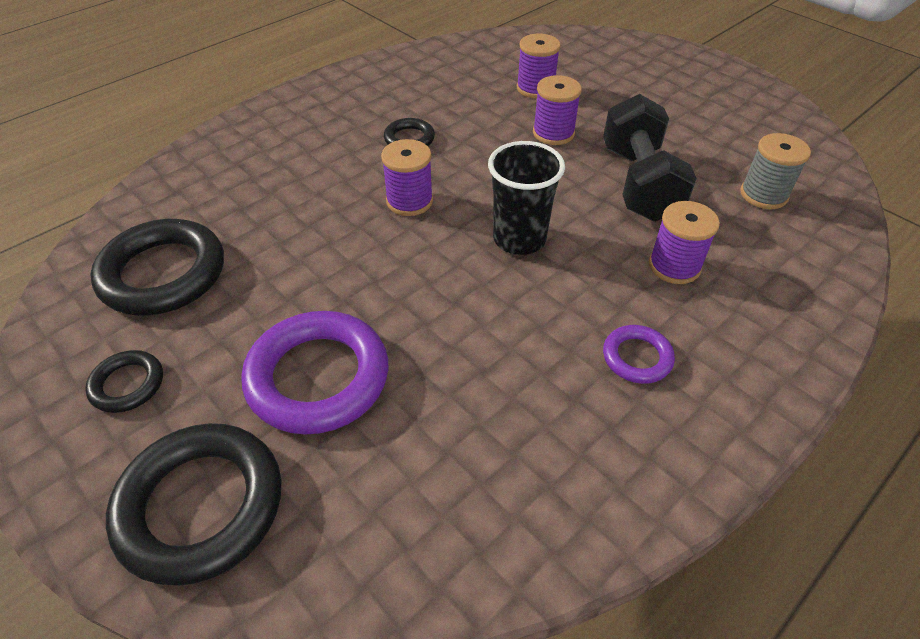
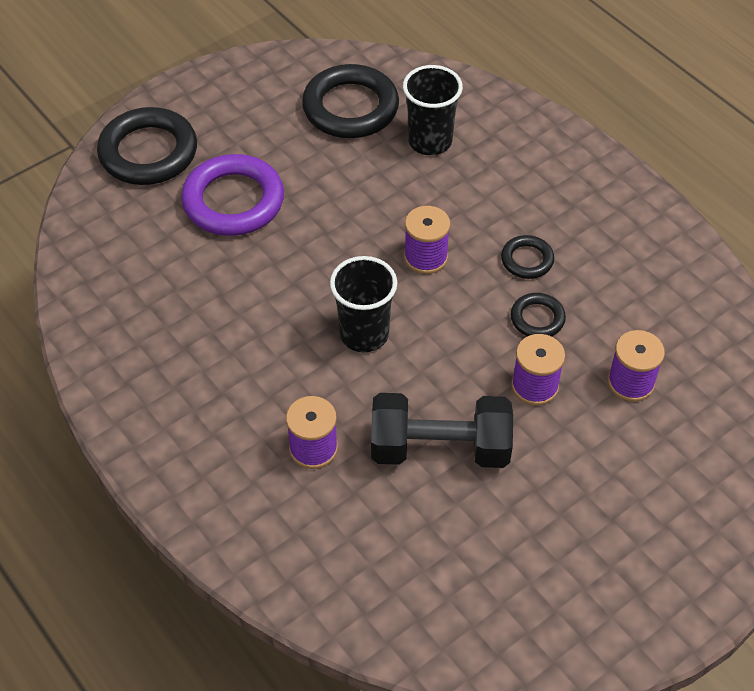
camera: 95 degrees right, 5 degrees up
black ring [85,350,163,413] -> black ring moved to [511,293,566,337]
purple ring [603,325,675,384] -> none
grey spool [740,133,811,209] -> none
none -> black cup [403,65,463,155]

